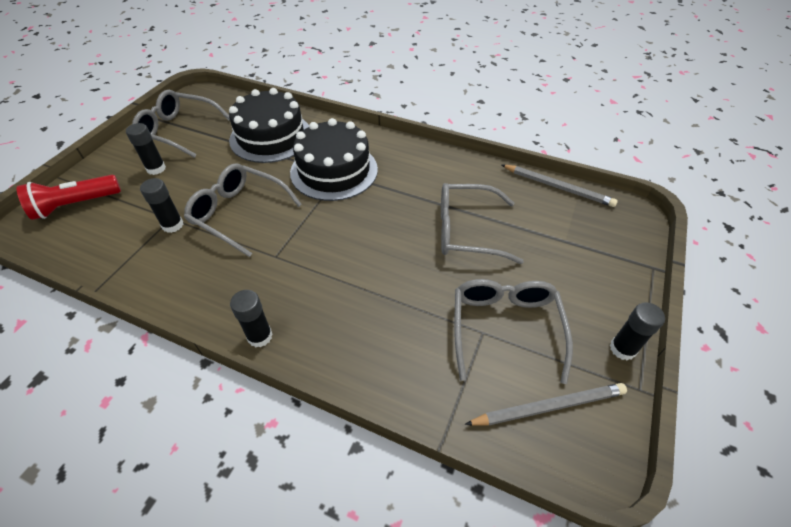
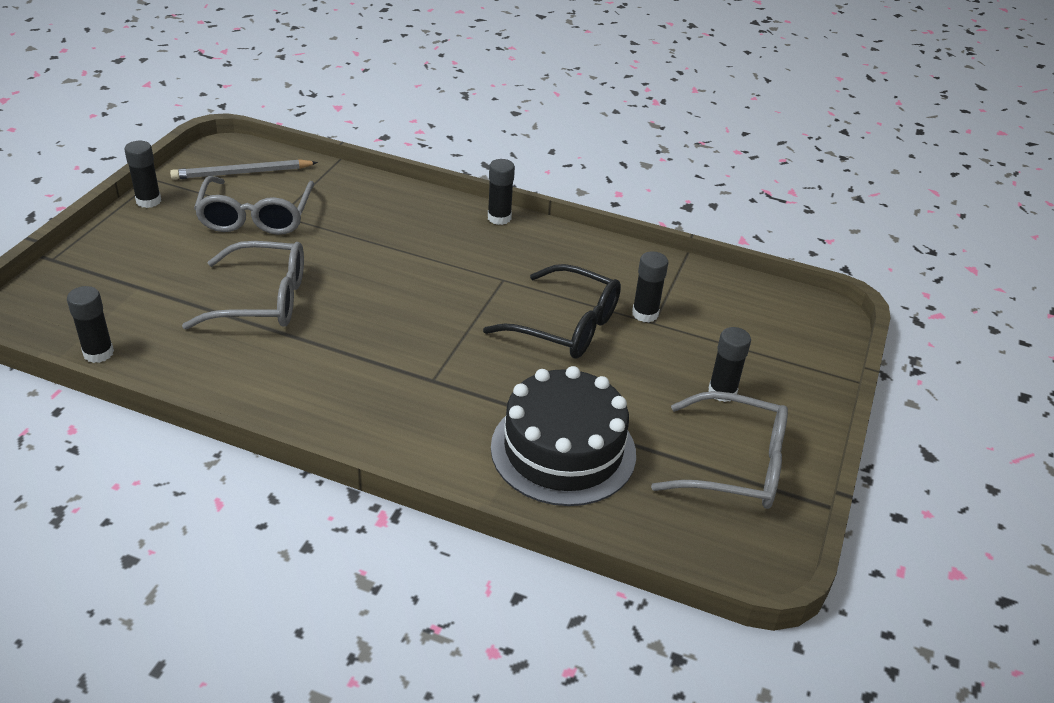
camera: 175 degrees right, 10 degrees down
red flashlight [17,175,121,220] -> none
grey glasses [184,163,302,257] -> black glasses [483,264,621,359]
black cake [290,118,378,201] -> none
grey pencil [502,165,618,207] -> black glue stick [67,286,114,363]

